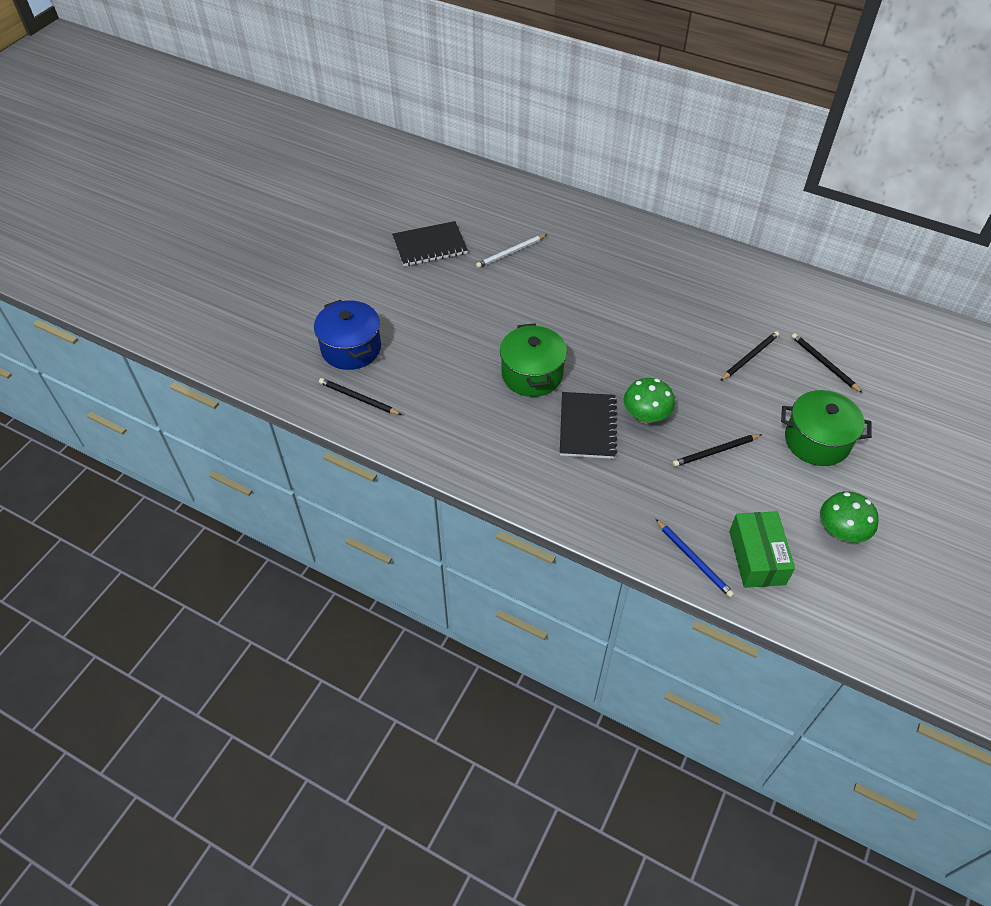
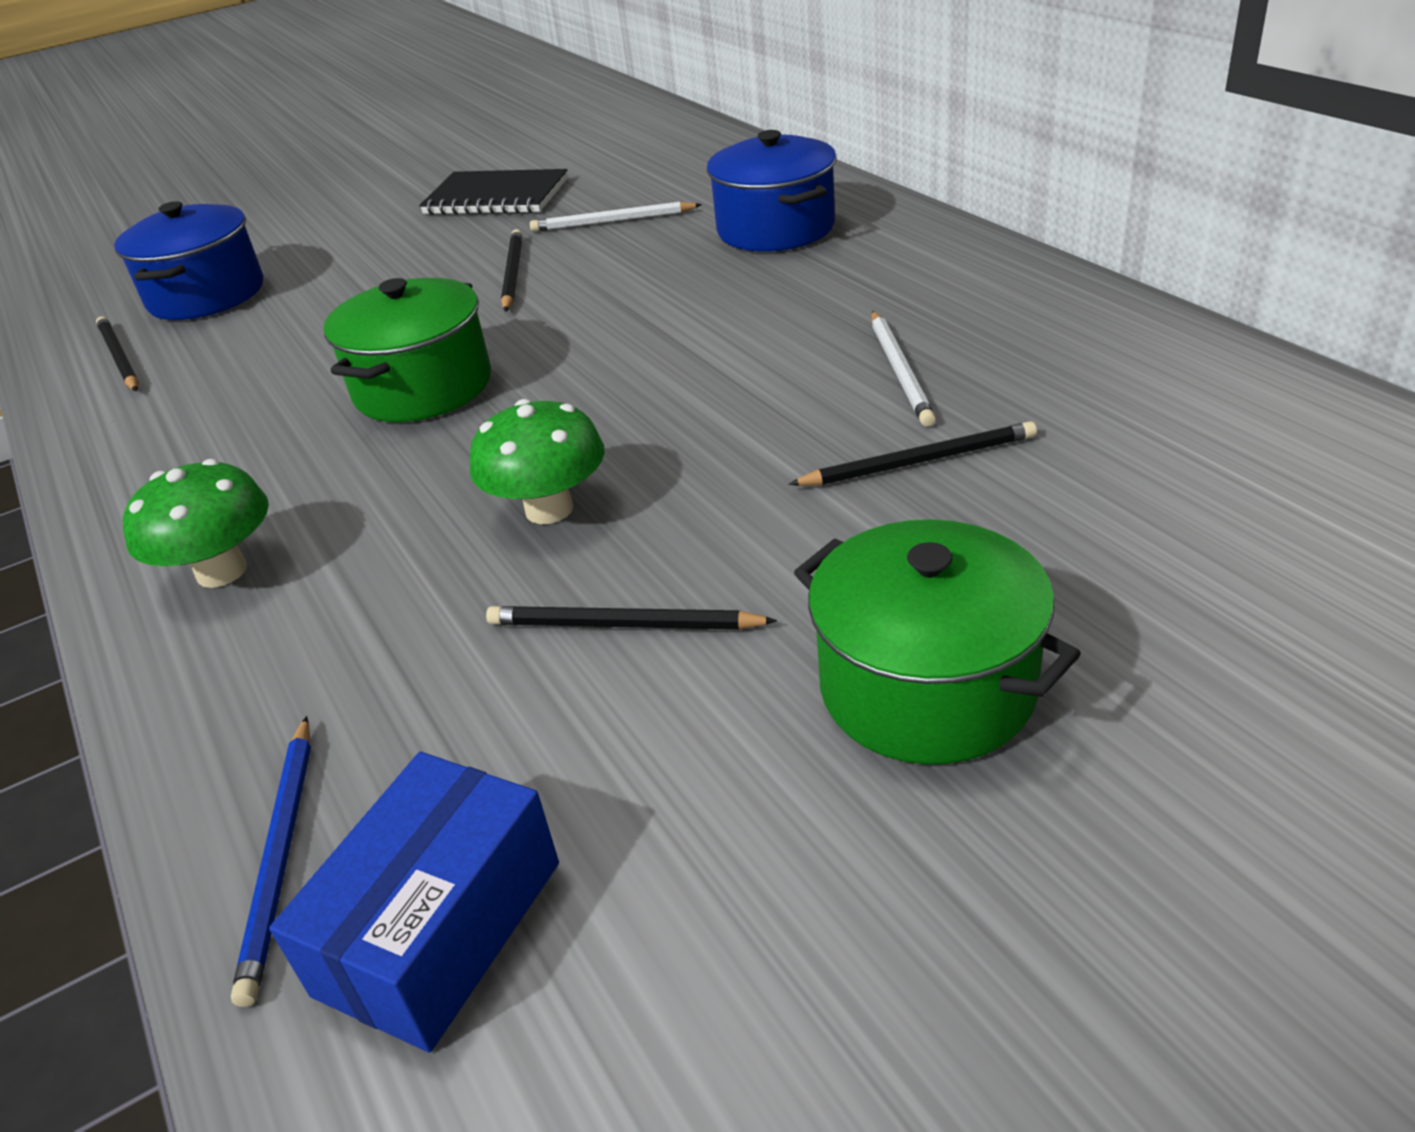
camera: 35 degrees right, 15 degrees down
black notebook [560,392,617,459] -> none
green box [729,511,795,588] -> blue box [269,752,559,1053]
black pencil [791,333,863,393] -> black pencil moved to [501,229,522,312]
green mushroom [820,491,879,543] -> green mushroom moved to [123,459,269,588]
none -> blue pot [707,130,837,252]
none -> white pencil [871,311,936,427]

